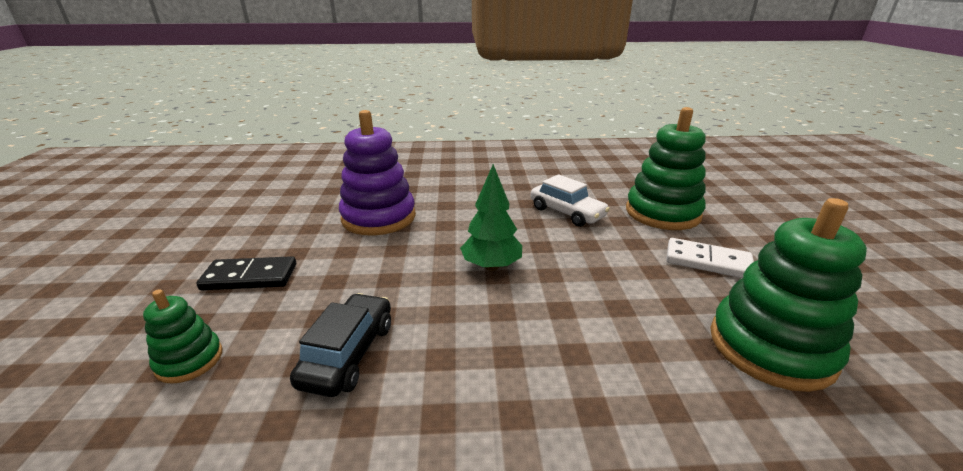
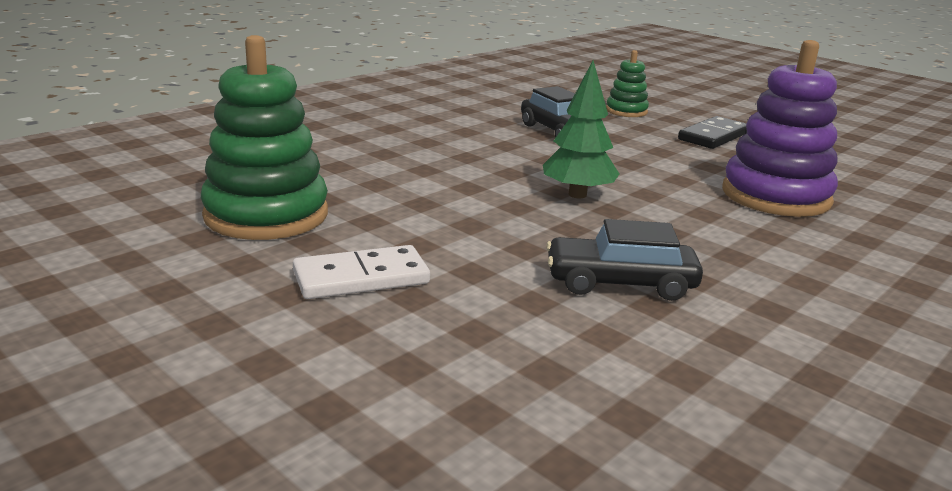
camera: 135 degrees right, 5 degrees down
white car [531,174,610,227] -> black car [546,219,703,301]
green stacking toy [626,107,706,230] -> none

